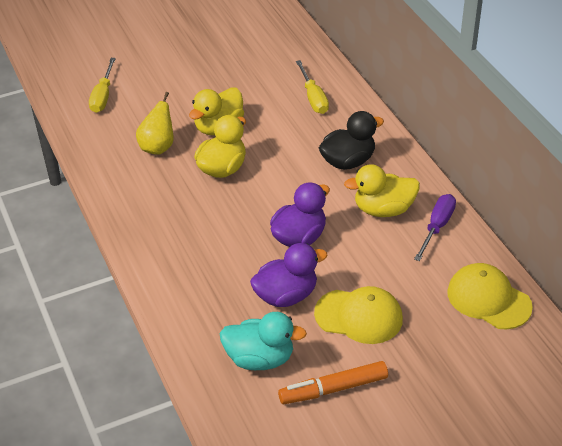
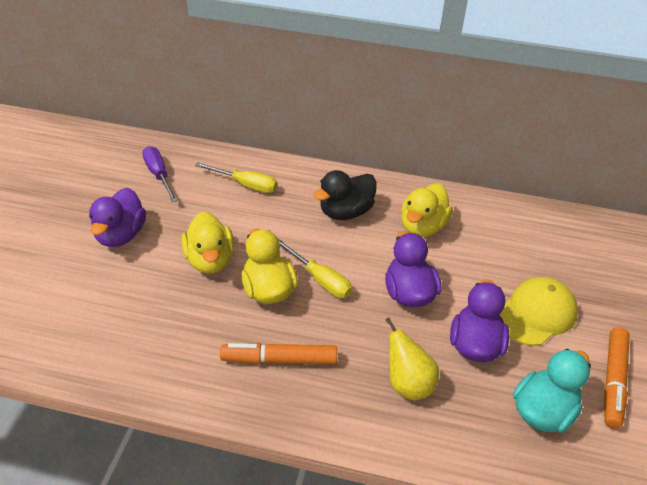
camera: 55 degrees left, 0 degrees up
yellow screwdriver [89,58,116,113] -> yellow screwdriver moved to [279,239,352,298]
yellow pear [136,92,174,155] -> yellow pear moved to [385,318,439,400]
black duck [319,111,384,170] -> black duck turned 135 degrees counterclockwise [314,170,377,220]
purple screwdriver [414,194,456,261] -> purple screwdriver moved to [142,146,178,202]
yellow cap [447,263,533,329] -> none
none -> purple duck [89,188,146,247]
none -> orange marker [220,343,337,364]

